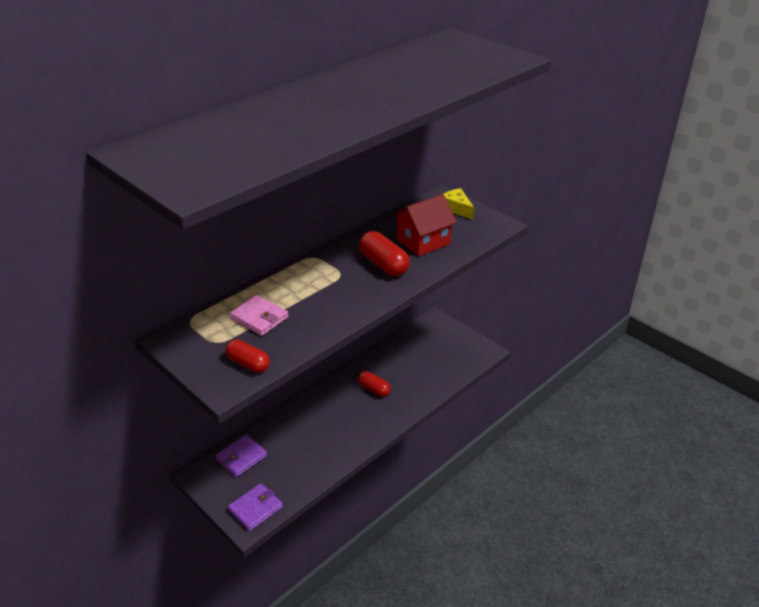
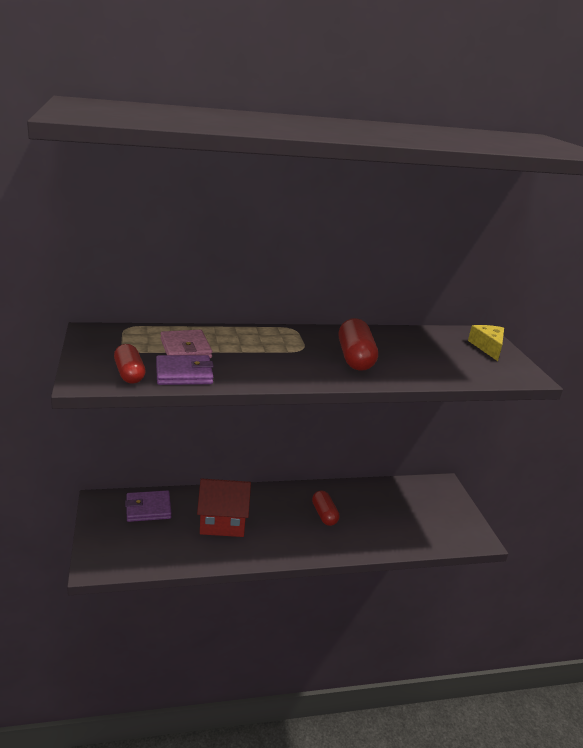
camera: 30 degrees right, 10 degrees down
purple wallet [228,483,283,531] -> purple wallet moved to [156,355,214,385]
red house [393,194,457,256] -> red house moved to [197,478,251,537]

